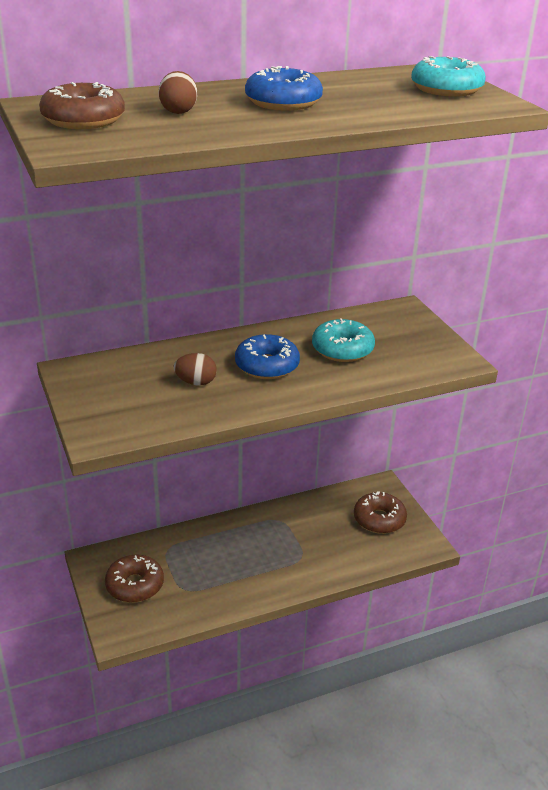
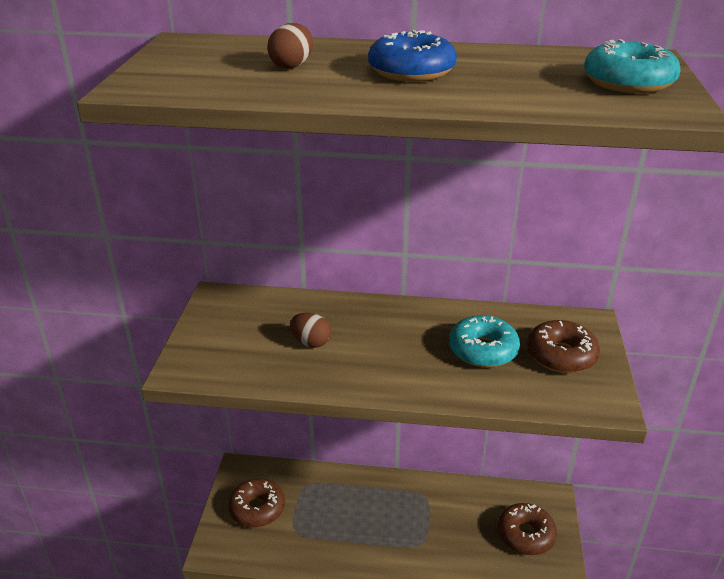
camera: 30 degrees right, 0 degrees up
brown donut [39,82,125,129] -> brown donut moved to [527,320,600,373]
blue donut [235,334,300,379] -> none

